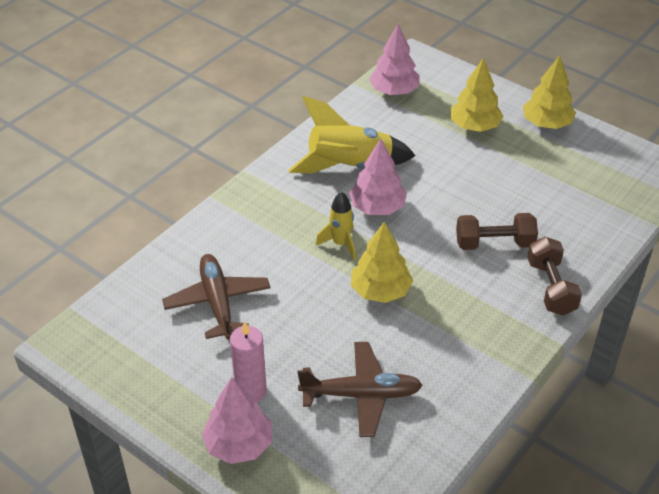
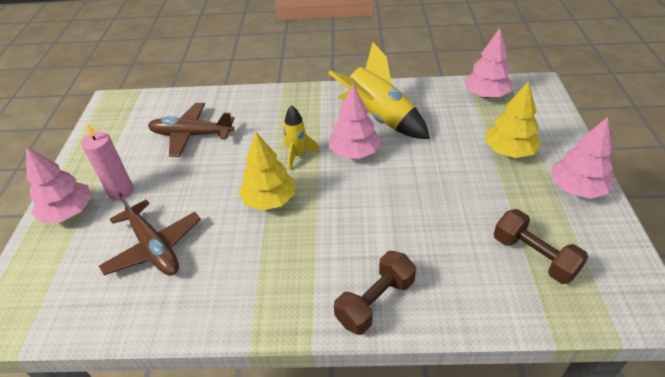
camera: 55 degrees right, 0 degrees up
brown plane [162,254,270,340] -> brown plane turned 120 degrees counterclockwise [148,103,234,157]
brown dumbbell [456,213,538,250] -> brown dumbbell moved to [494,209,588,284]
yellow tree [523,56,576,129] -> pink tree [552,117,614,199]

